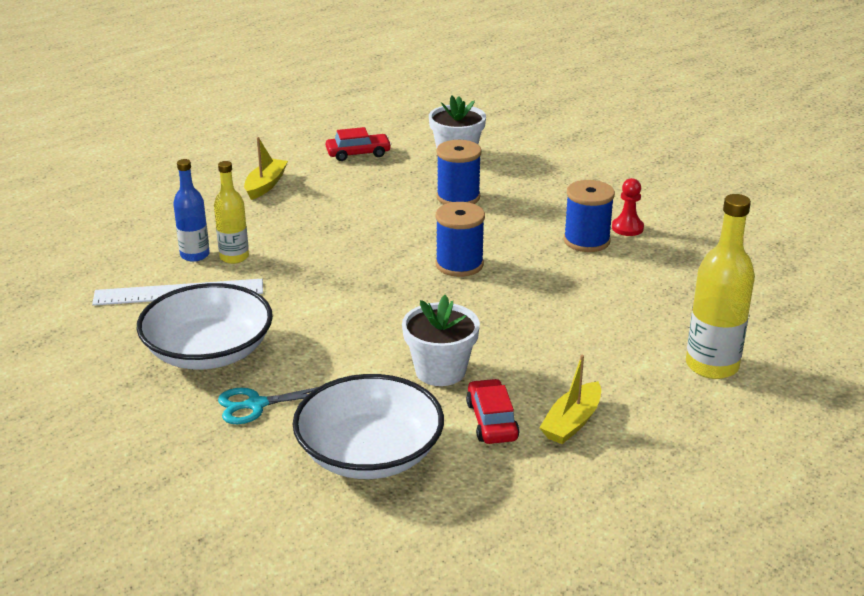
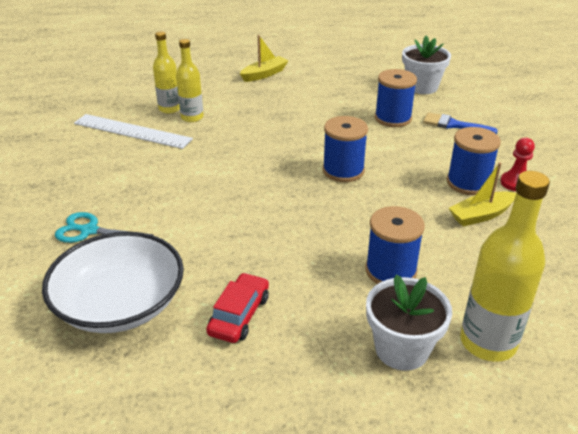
camera: 30 degrees right, 5 degrees up
white bowl [137,283,273,370] -> none
blue bottle [173,159,210,262] -> yellow bottle [153,32,180,114]
red car [326,127,392,161] -> none
white flower pot [402,295,480,386] -> white flower pot moved to [366,274,452,371]
yellow boat [539,355,601,444] -> yellow boat moved to [449,162,516,226]
none -> blue spool [365,206,425,284]
none -> blue brush [423,112,498,134]

